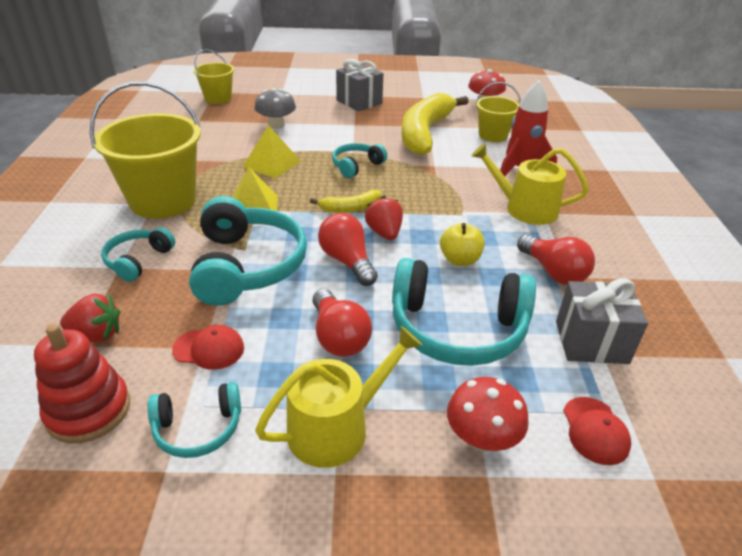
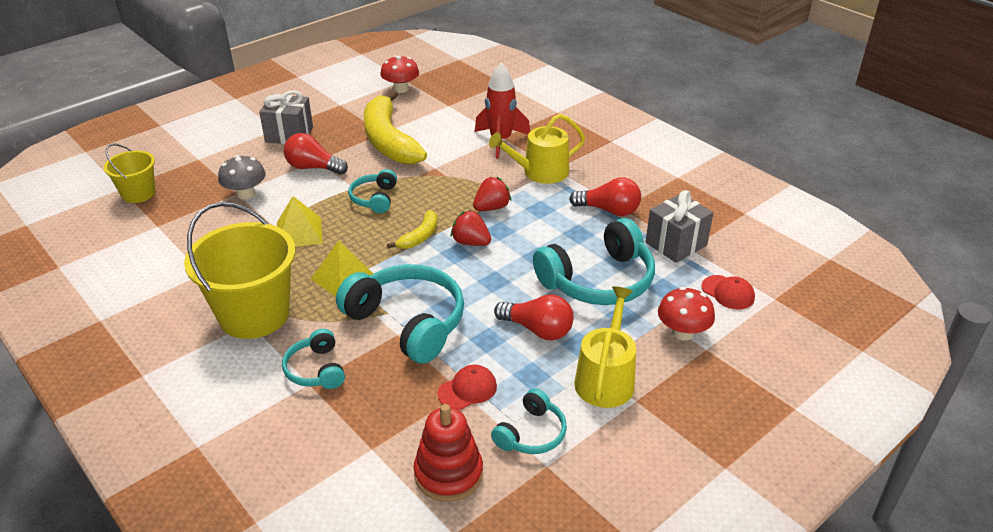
camera: 40 degrees left, 0 degrees up
red strawberry [60,294,120,342] -> red strawberry moved to [473,177,511,211]
red light bulb [318,213,378,286] -> red light bulb moved to [283,133,348,175]
yellow apple [440,223,485,266] -> none
yellow bucket [476,82,521,142] -> none

